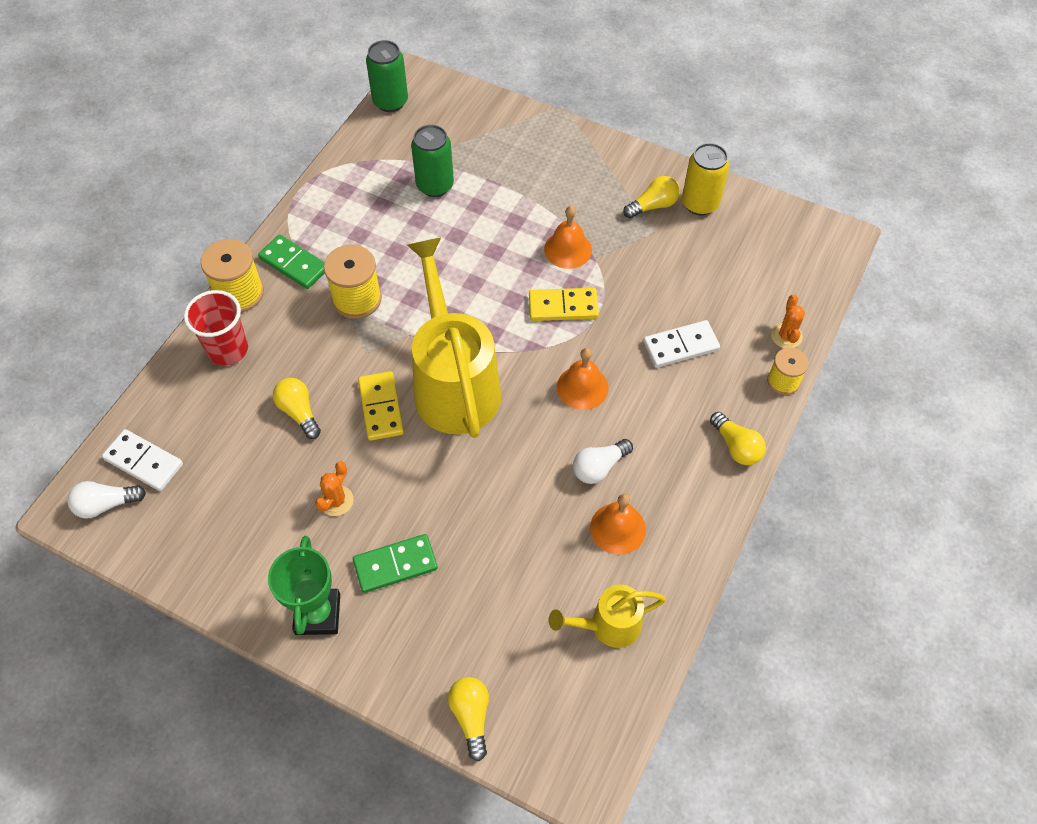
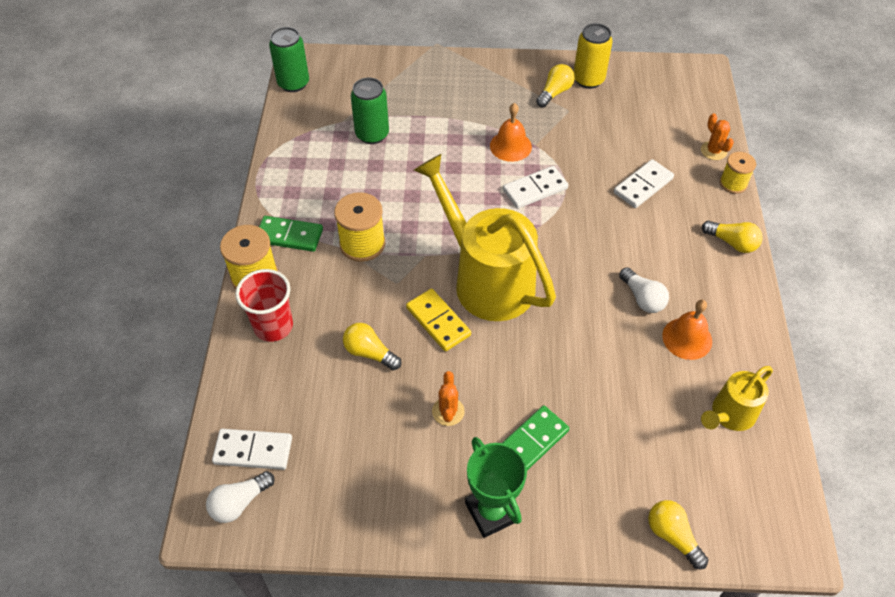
camera: 25 degrees left, 5 degrees down
yellow domino [529,288,599,321] -> white domino [503,166,568,209]
orange bell [557,348,609,410] -> none
white light bulb [573,439,633,484] -> white light bulb turned 60 degrees counterclockwise [619,267,669,313]

